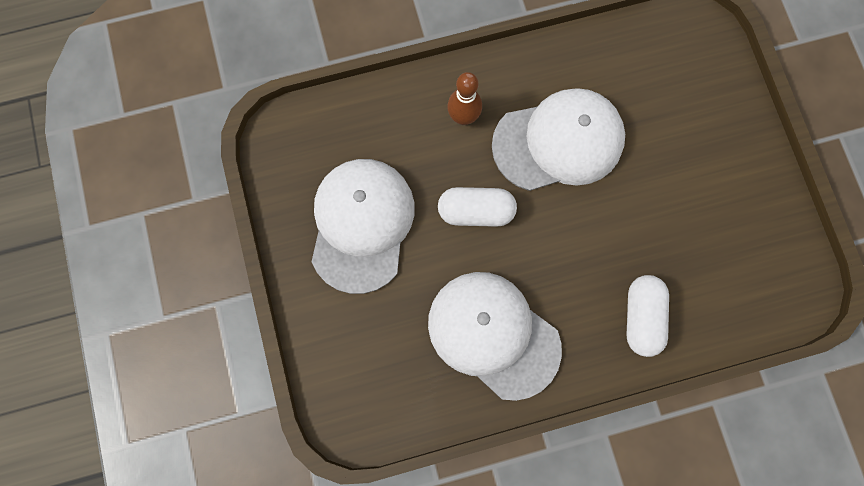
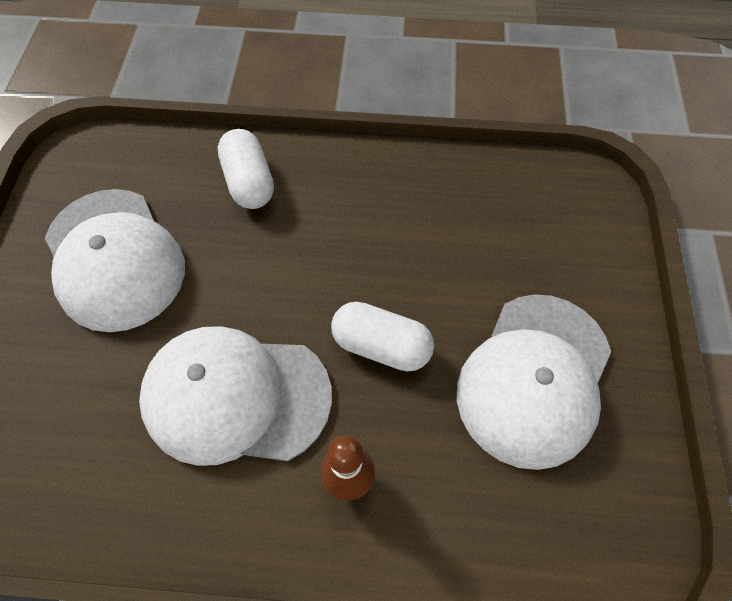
camera: 160 degrees left, 15 degrees down
white cap [428,272,562,401] -> white cap moved to [45,189,185,332]
white capsule [626,275,669,357] -> white capsule turned 45 degrees counterclockwise [218,129,274,209]

